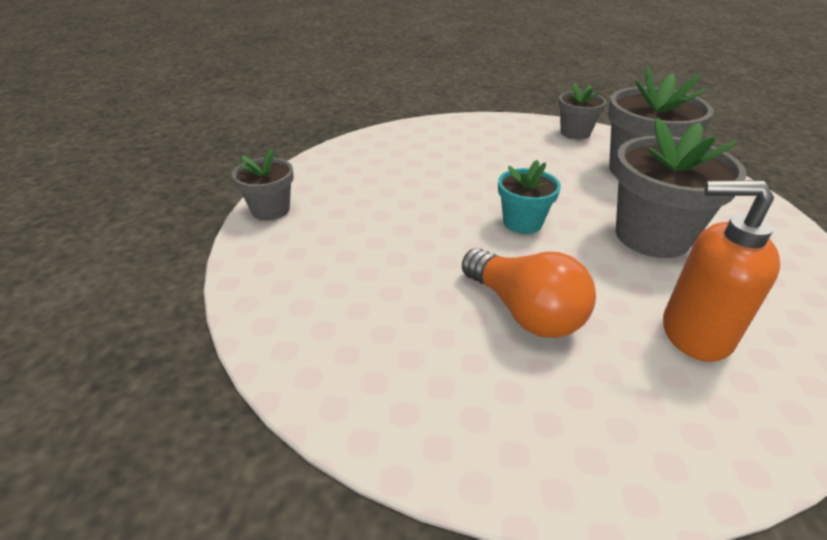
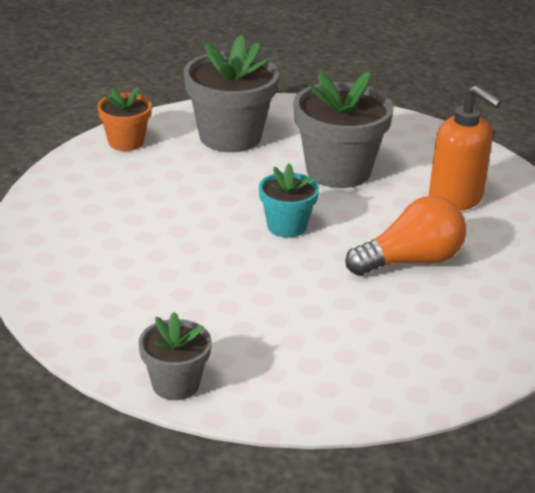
camera: 75 degrees left, 5 degrees down
grey flower pot [558,83,606,139] -> orange flower pot [98,87,152,151]
orange soap dispenser [663,180,780,362] -> orange soap dispenser turned 75 degrees counterclockwise [429,85,502,211]

